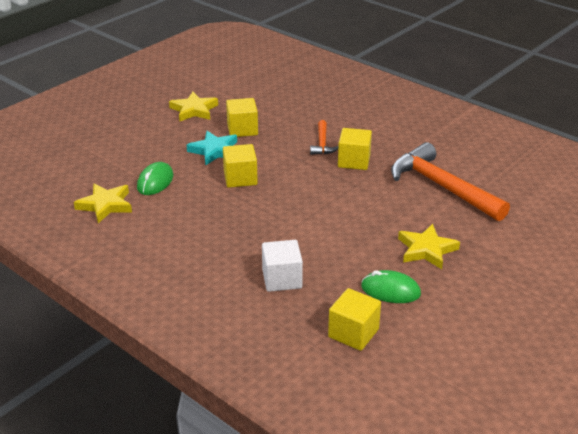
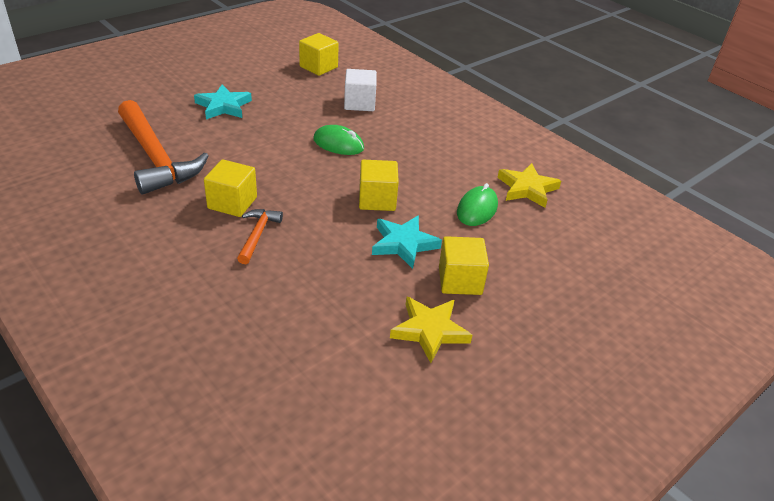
camera: 175 degrees left, 5 degrees up
yellow cube [226,98,258,137] -> yellow cube moved to [439,236,489,295]
green mouse [361,270,421,303] -> green mouse moved to [313,125,364,155]
yellow star [398,224,460,269] -> turquoise star [194,84,252,120]

